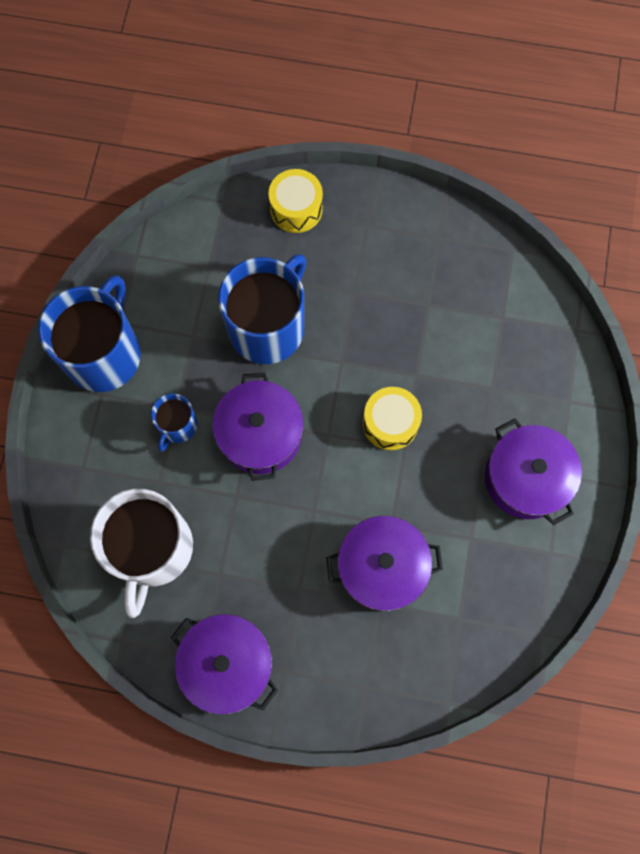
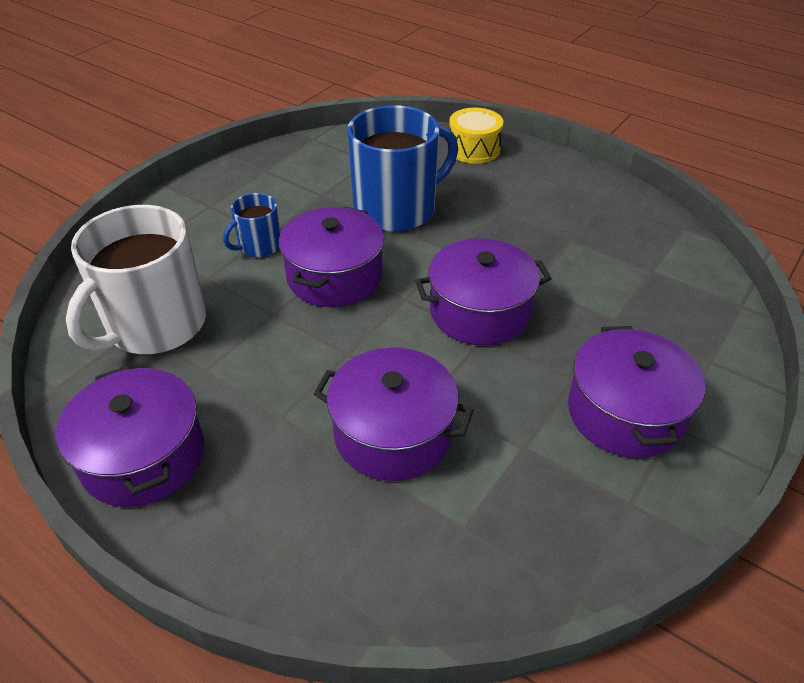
camera: 25 degrees right, 30 degrees down
blue mug [38,275,141,392] -> none
yellow drum [363,387,422,450] -> purple pot [415,238,552,346]

